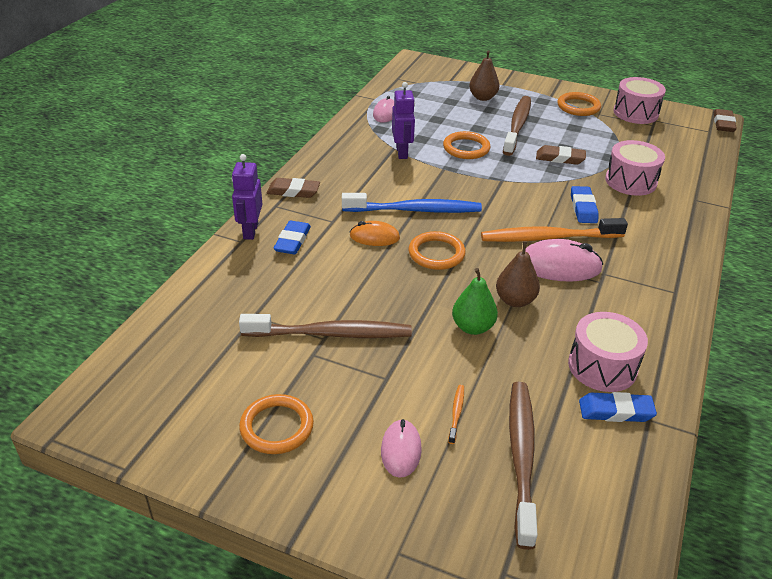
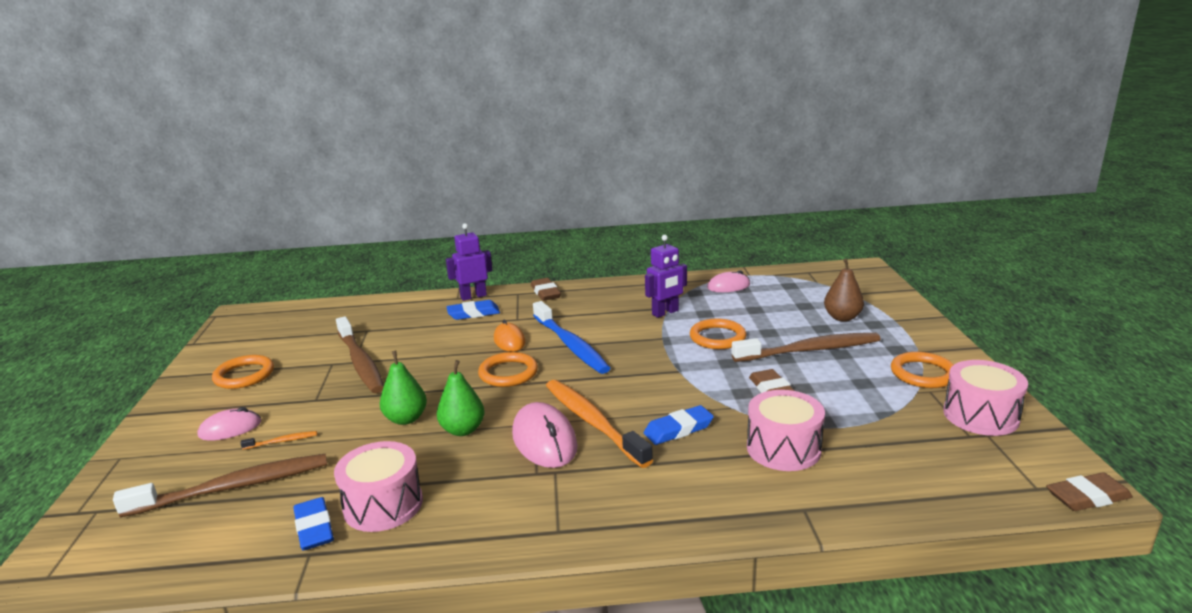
camera: 65 degrees right, 15 degrees down
brown pear [496,241,540,307] -> green pear [437,360,484,436]

